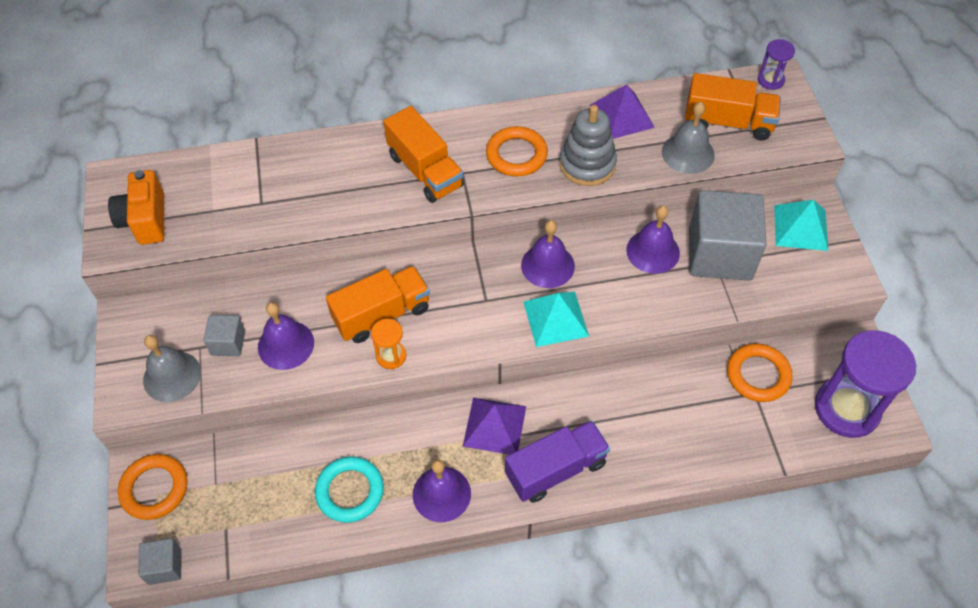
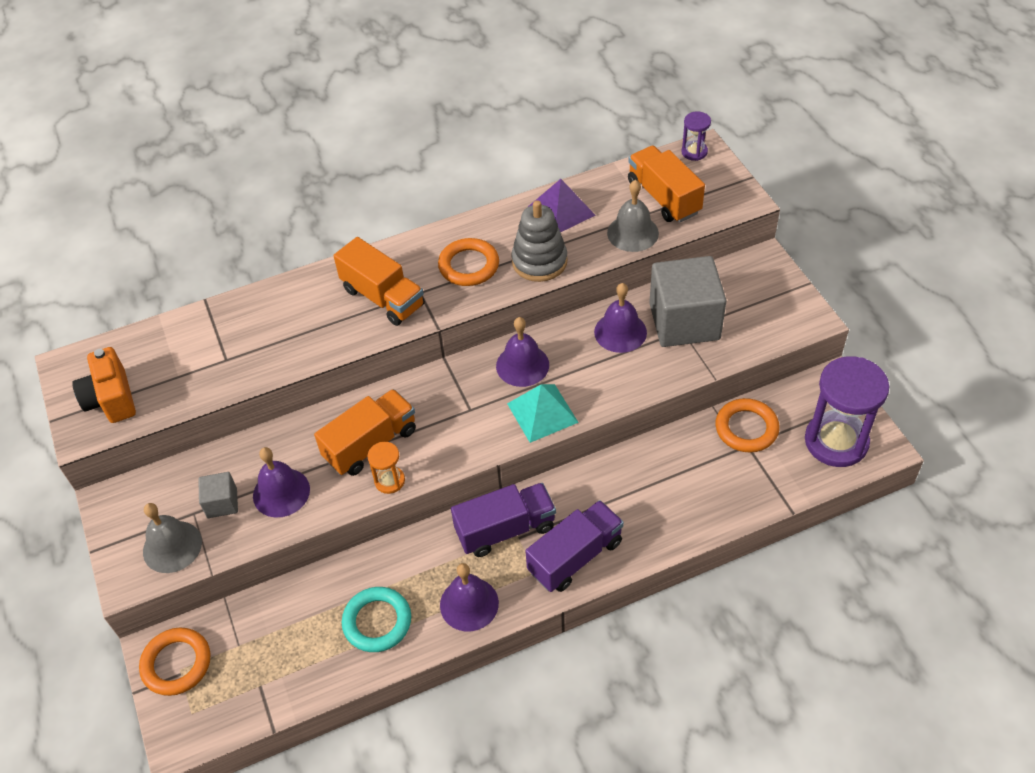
camera: 10 degrees left, 5 degrees down
grey cube [138,538,181,585] -> none
purple pyramid [463,398,526,455] -> purple truck [451,483,556,557]
orange truck [685,73,781,140] -> orange truck turned 120 degrees counterclockwise [628,146,705,223]
turquoise pyramid [774,200,828,251] -> none

